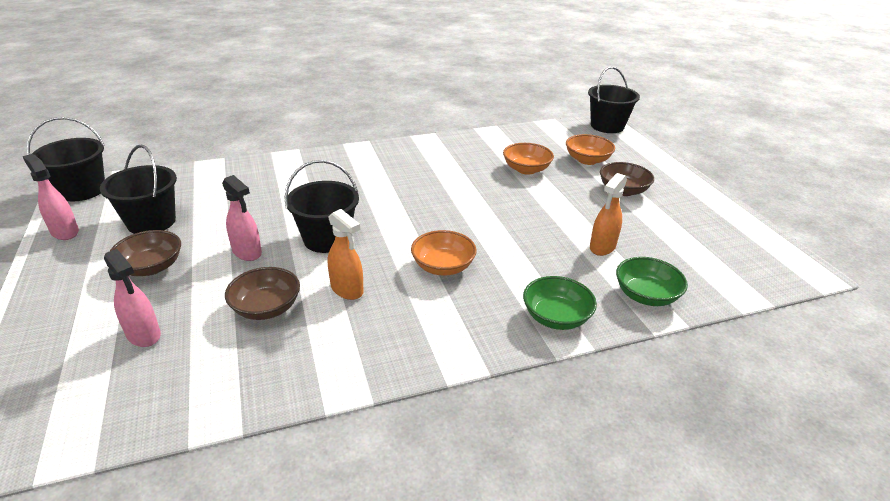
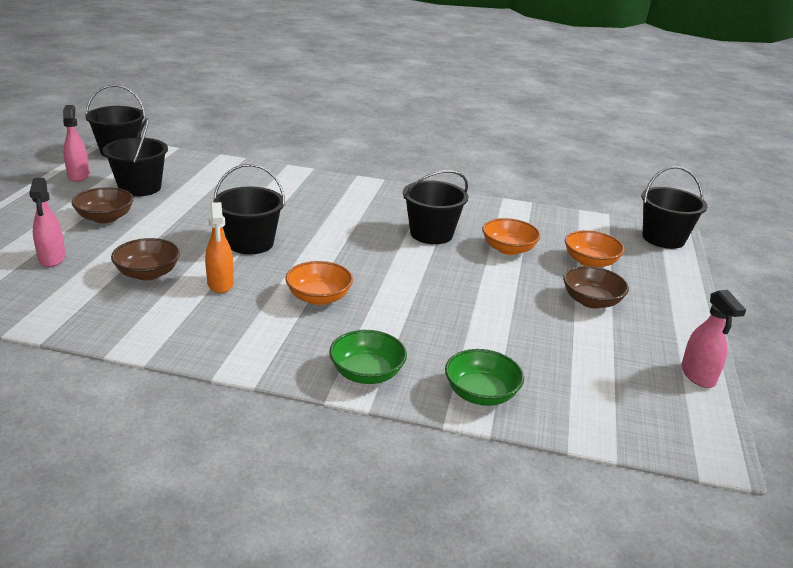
camera: 30 degrees right, 5 degrees down
pink spray bottle [222,175,262,261] -> pink spray bottle moved to [681,290,746,388]
orange spray bottle [590,173,627,256] -> none
none -> black bucket [403,170,469,244]

